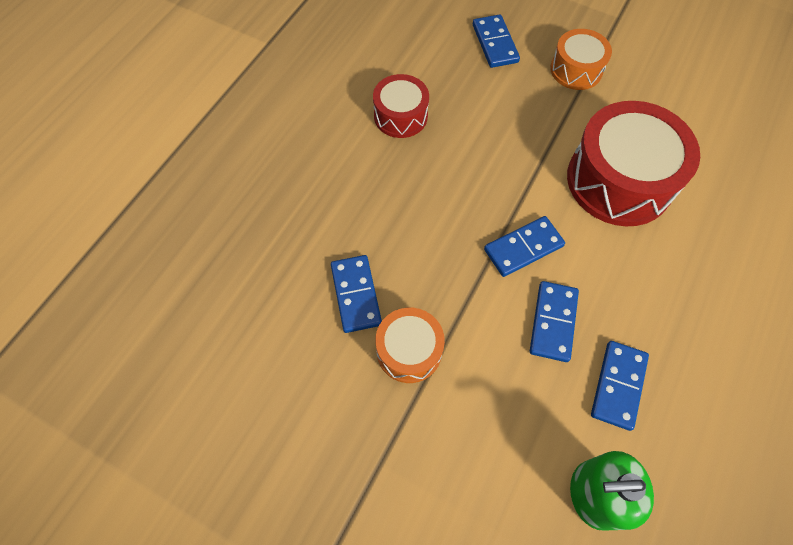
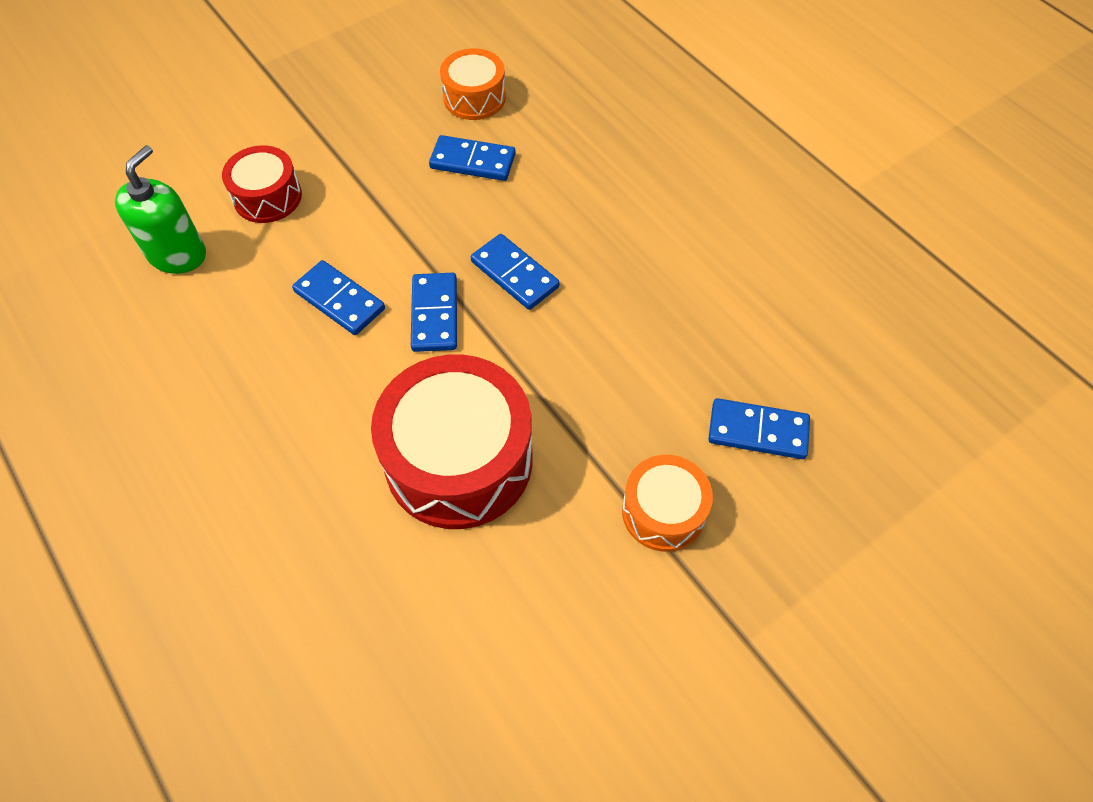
camera: 115 degrees right, 5 degrees down
red drum [373,74,429,138] -> red drum moved to [222,145,302,223]
orange drum [375,308,445,383] -> orange drum moved to [440,48,506,120]
blue domino [591,341,649,431] -> blue domino moved to [471,234,560,310]

